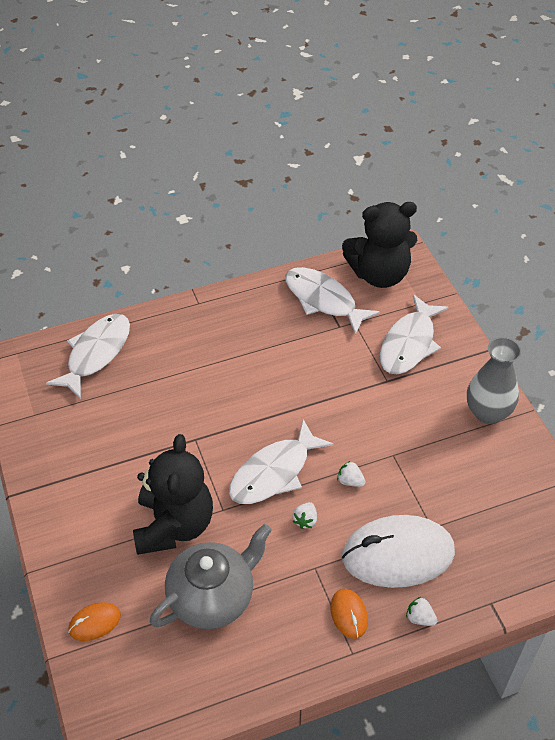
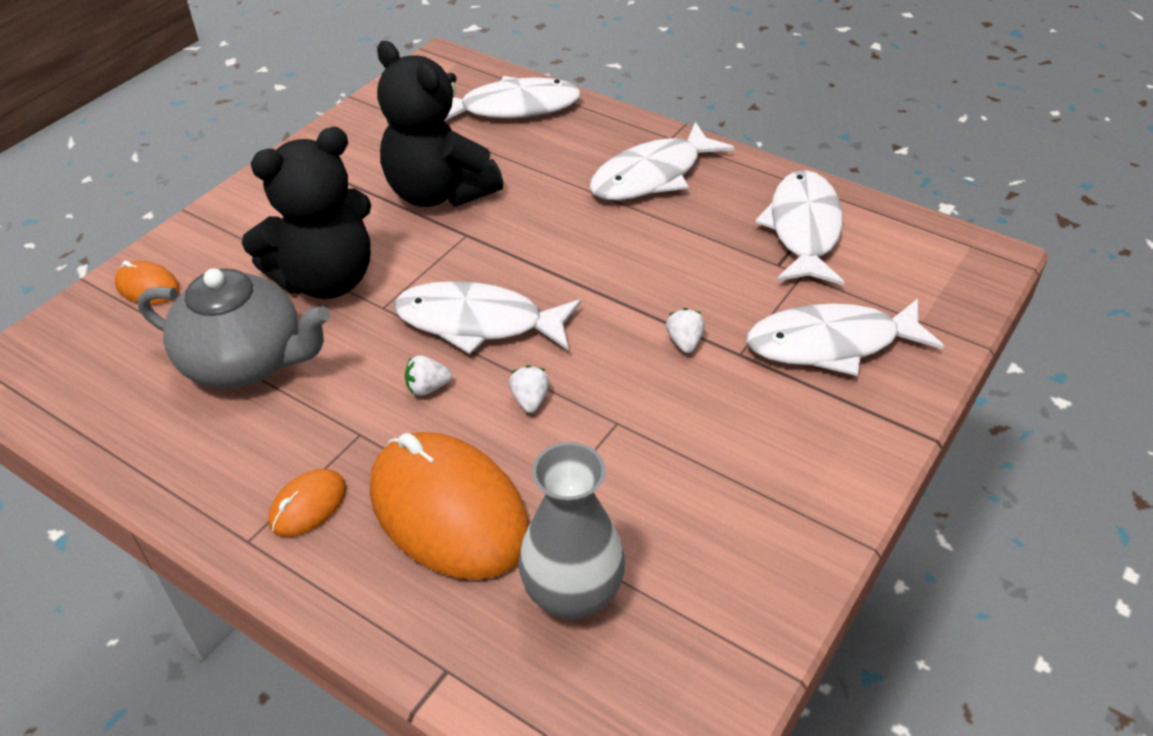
camera: 55 degrees right, 5 degrees down
black teddy bear [342,202,417,288] -> black teddy bear moved to [377,41,503,207]
white mouse [342,515,455,588] -> orange mouse [370,432,529,580]
white strawberry [406,597,437,626] -> white strawberry moved to [666,308,705,353]
grey vase [467,337,522,424] -> grey vase moved to [518,442,625,620]
none -> white fish [589,122,735,200]

